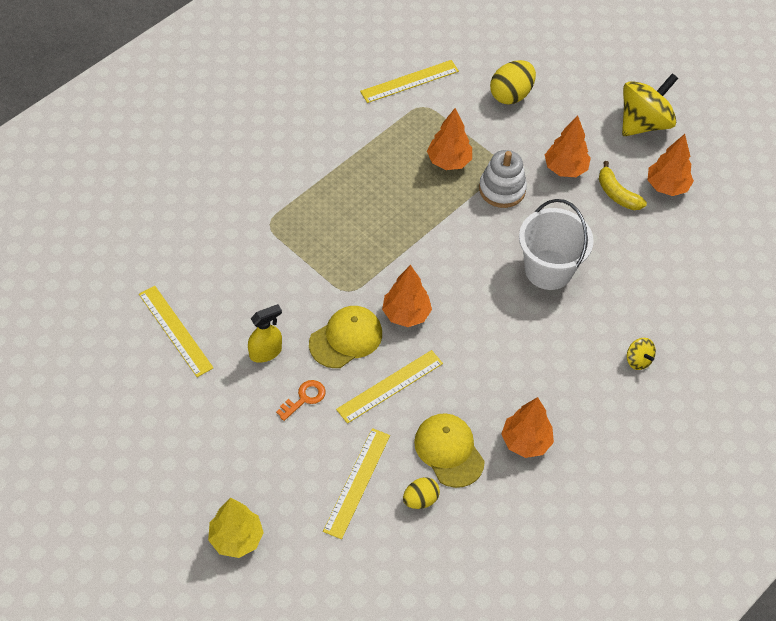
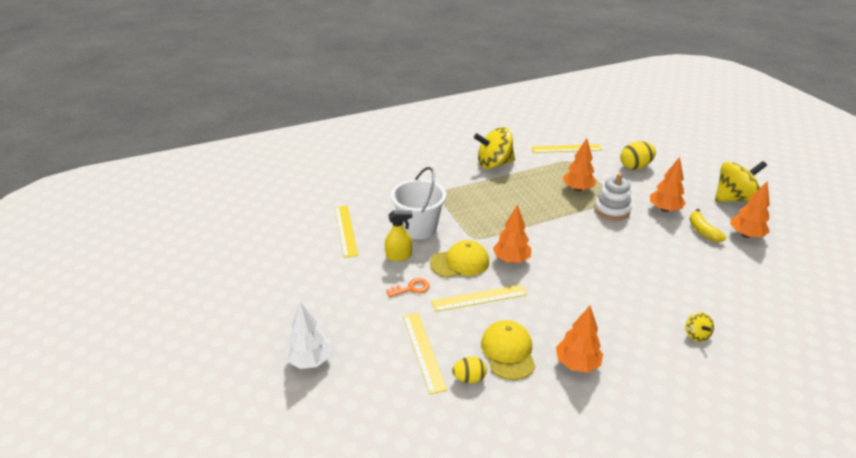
camera: 25 degrees right, 20 degrees down
yellow tree [208,498,264,558] -> white tree [285,302,332,369]
yellow ruler [323,428,390,539] -> yellow ruler turned 60 degrees counterclockwise [403,313,447,394]
white bucket [519,199,594,290] -> white bucket moved to [391,167,446,239]
none -> yellow spinning top [474,127,515,169]

